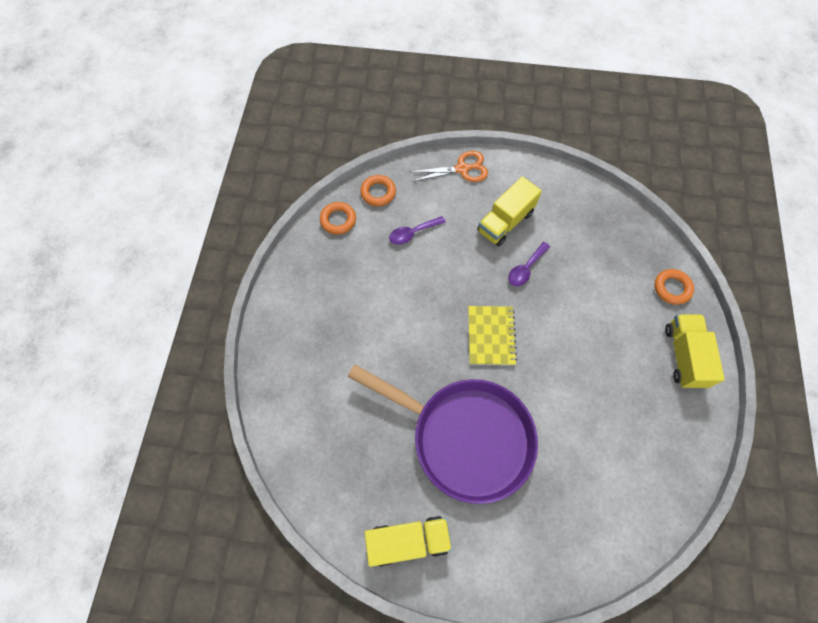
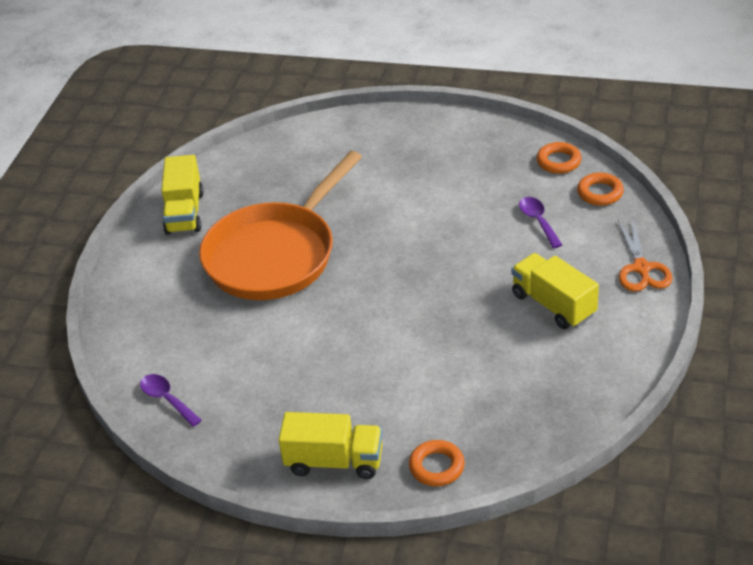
camera: 100 degrees right, 25 degrees down
purple pan [347,365,538,504] -> orange pan [199,151,362,300]
yellow notebook [468,306,517,365] -> none
purple spoon [508,242,550,286] -> purple spoon moved to [140,374,202,427]

